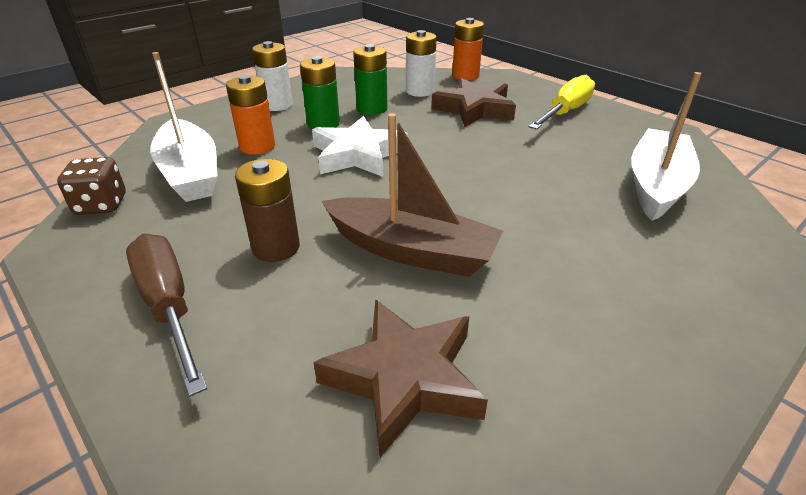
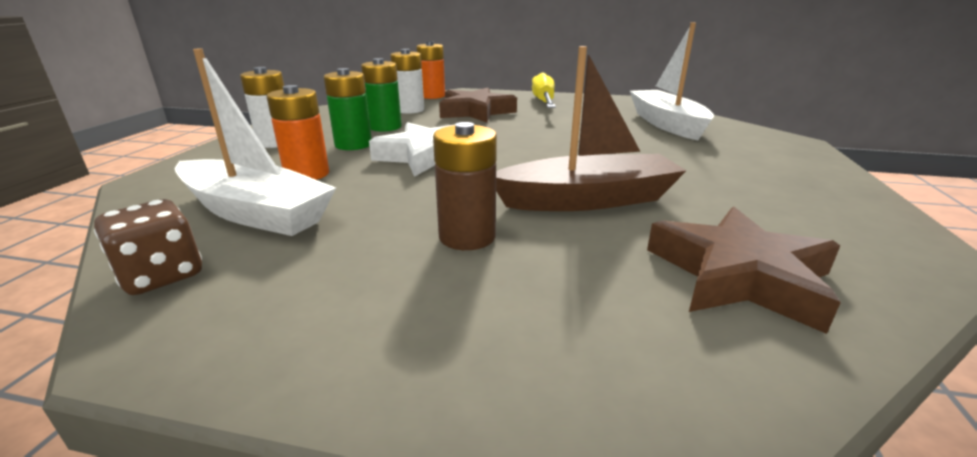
camera: 35 degrees left, 10 degrees down
brown screwdriver [126,234,207,397] -> none

